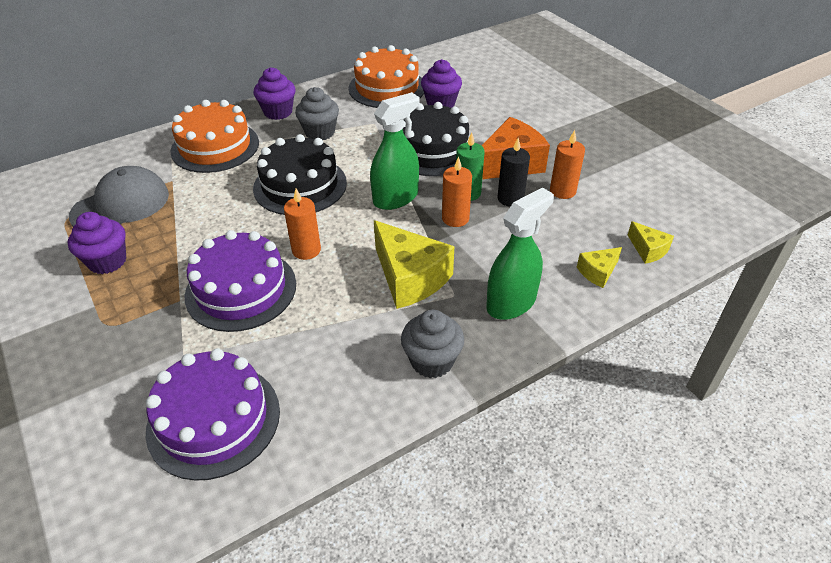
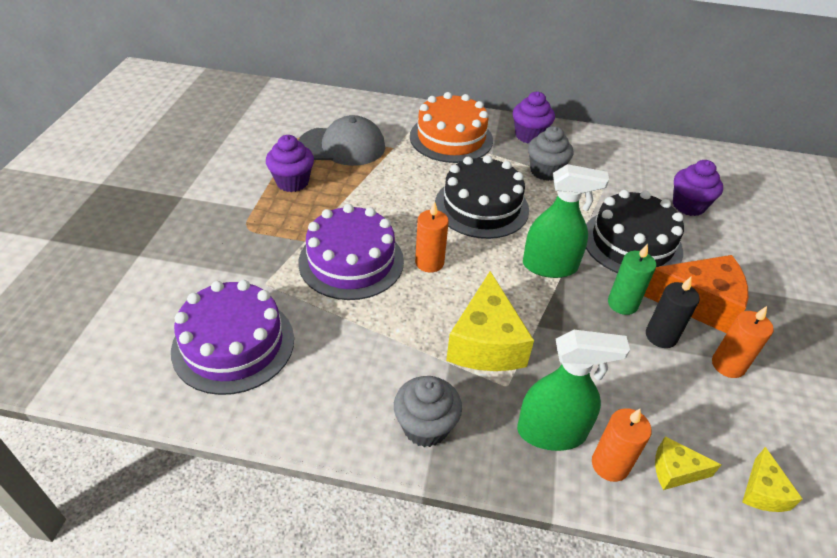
camera: 40 degrees right, 0 degrees up
orange cake [349,45,424,108] -> none
orange candle [442,156,472,227] -> orange candle moved to [592,408,652,482]

